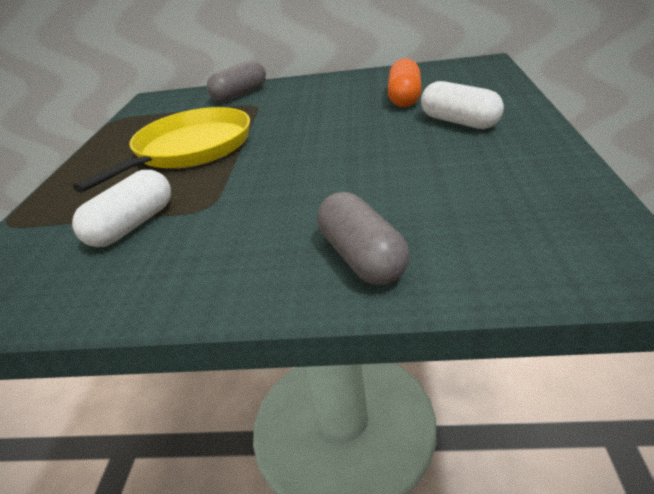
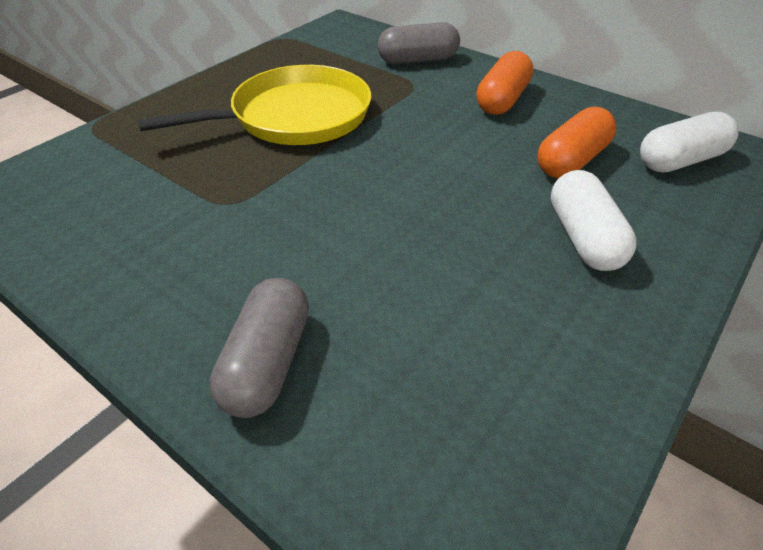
camera: 30 degrees right, 10 degrees up
white capsule [72,170,171,247] -> white capsule moved to [640,112,739,172]
none -> orange capsule [476,51,533,115]

